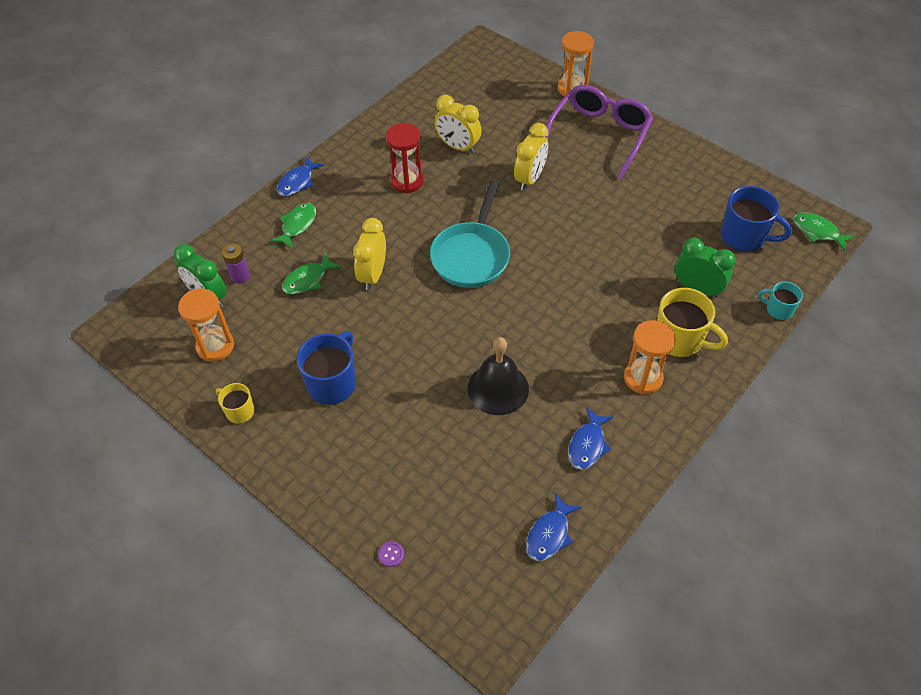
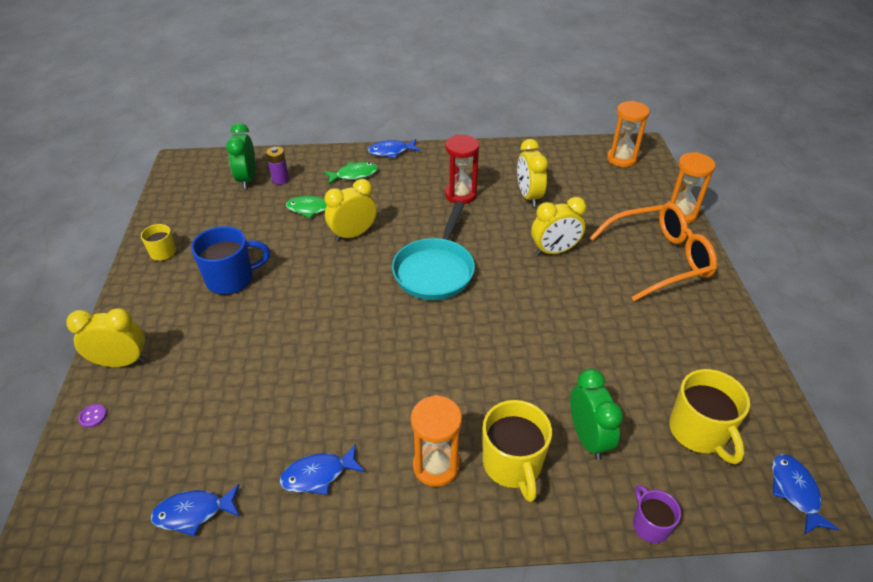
camera: 45 degrees right, 10 degrees down
orange hourglass [178,289,234,361] -> orange hourglass moved to [607,101,650,167]
turquoise pan [430,181,510,288] -> turquoise pan turned 45 degrees counterclockwise [392,201,475,300]
black bell [468,337,529,415] -> none
purple glasses [544,85,653,179] -> orange glasses [589,203,717,301]
blue mug [721,186,792,252] -> yellow mug [669,369,750,464]
turquoise mug [758,282,803,320] -> purple mug [633,485,681,543]
green fish [793,212,856,251] -> blue fish [772,454,840,535]
none -> yellow clock [66,308,146,367]

